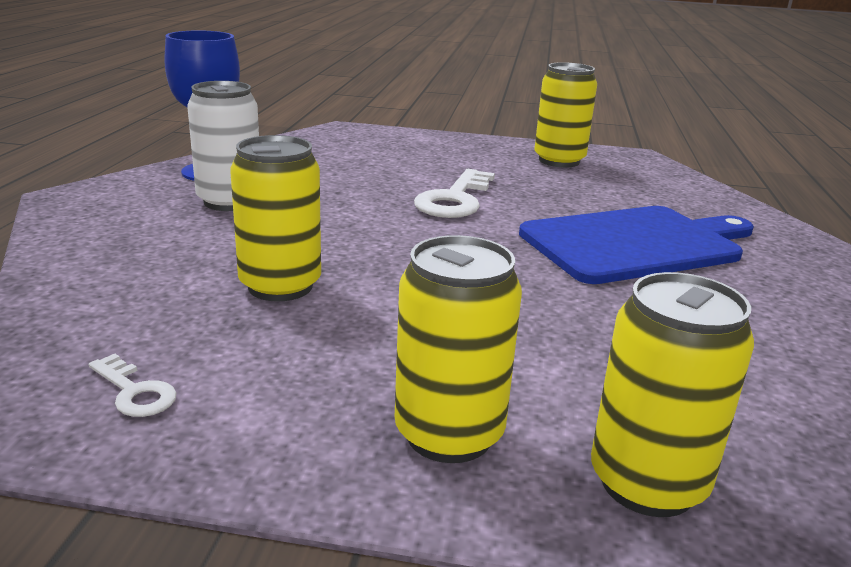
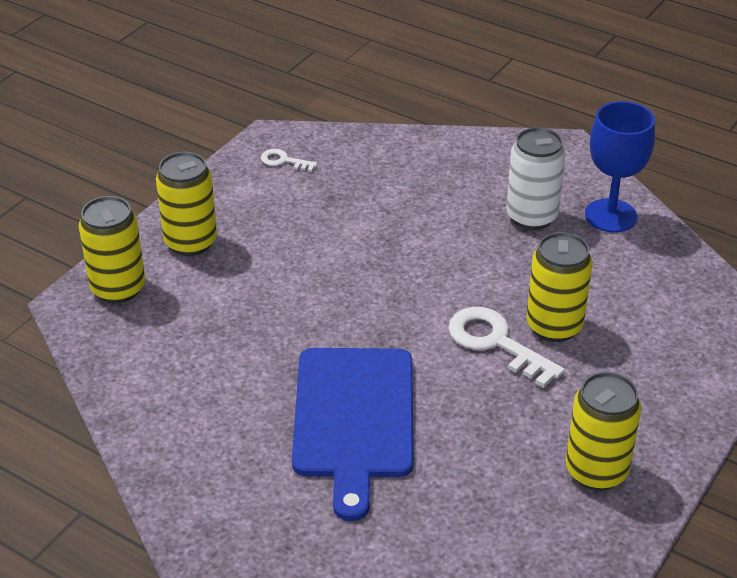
camera: 115 degrees right, 15 degrees up
white key [89,354,177,417] -> white key turned 45 degrees clockwise [261,149,317,172]
yellow can [230,135,321,302] -> yellow can moved to [526,232,593,342]

